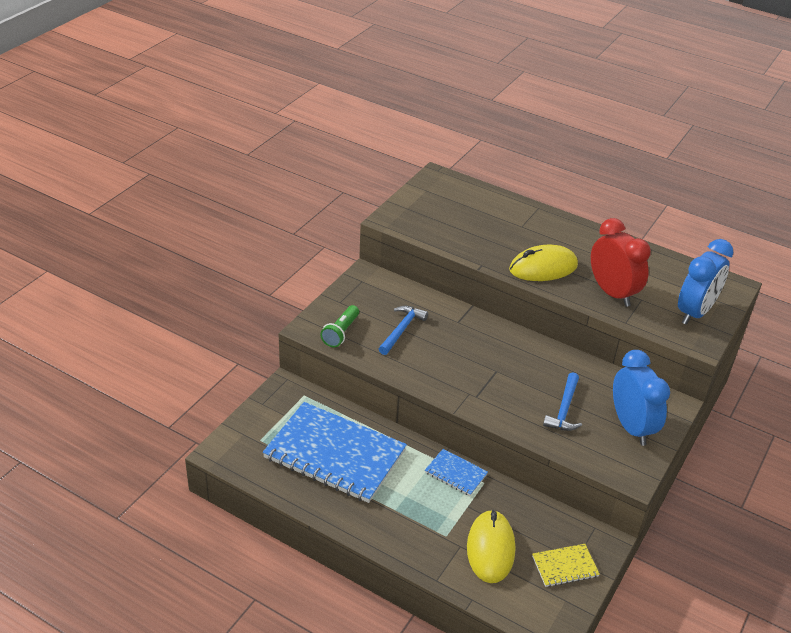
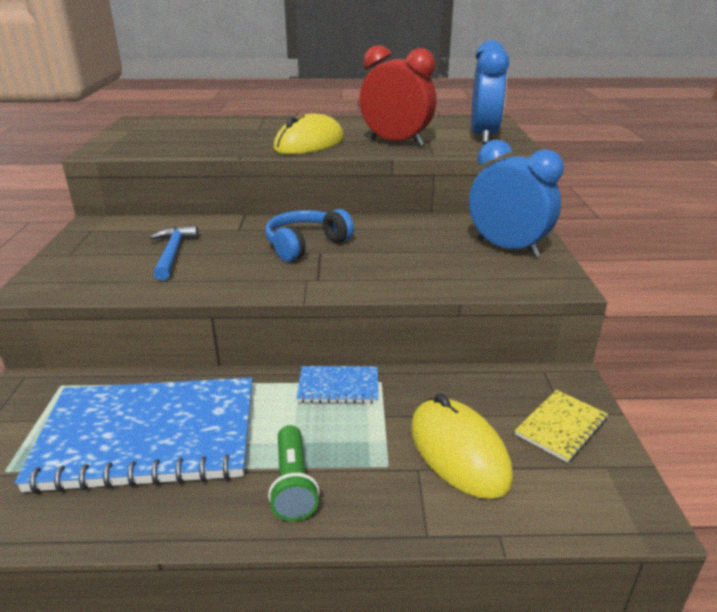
camera: 30 degrees left, 10 degrees down
green flashlight [320,305,359,347] -> green flashlight moved to [268,425,320,521]
blue hammer [543,372,582,431] -> none
none -> blue headphones [265,209,354,262]

